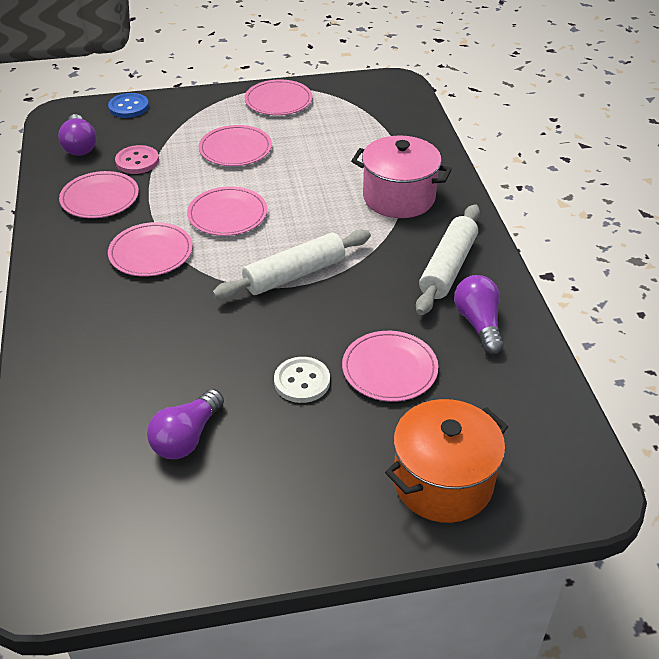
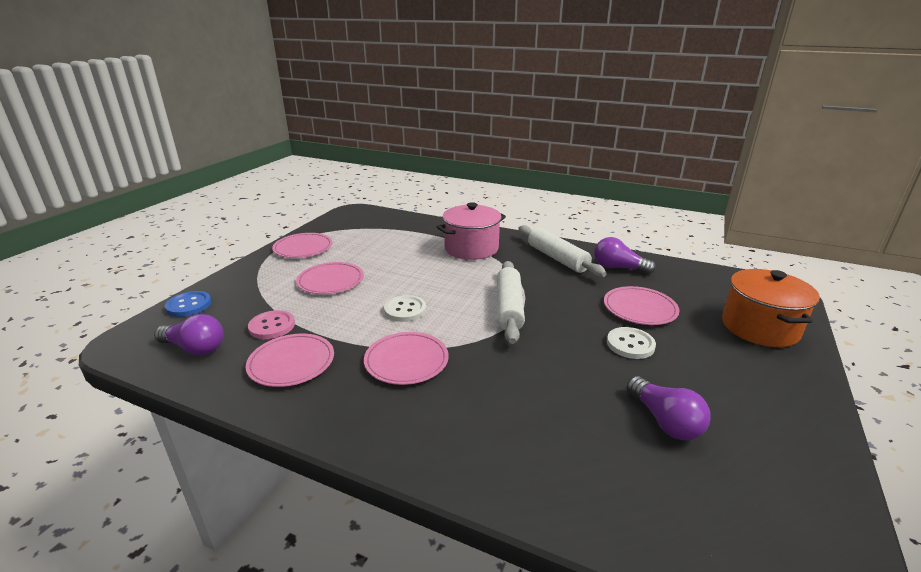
camera: 55 degrees left, 15 degrees down
pink plate [187,186,267,236] -> white button [384,295,426,322]

